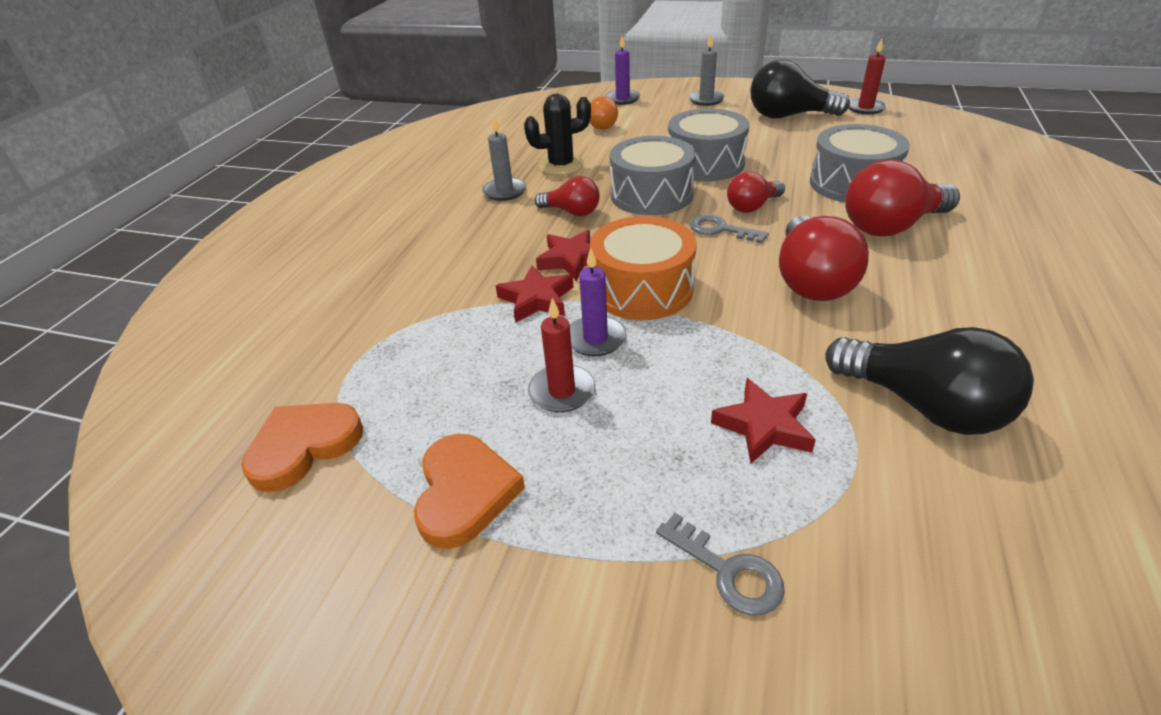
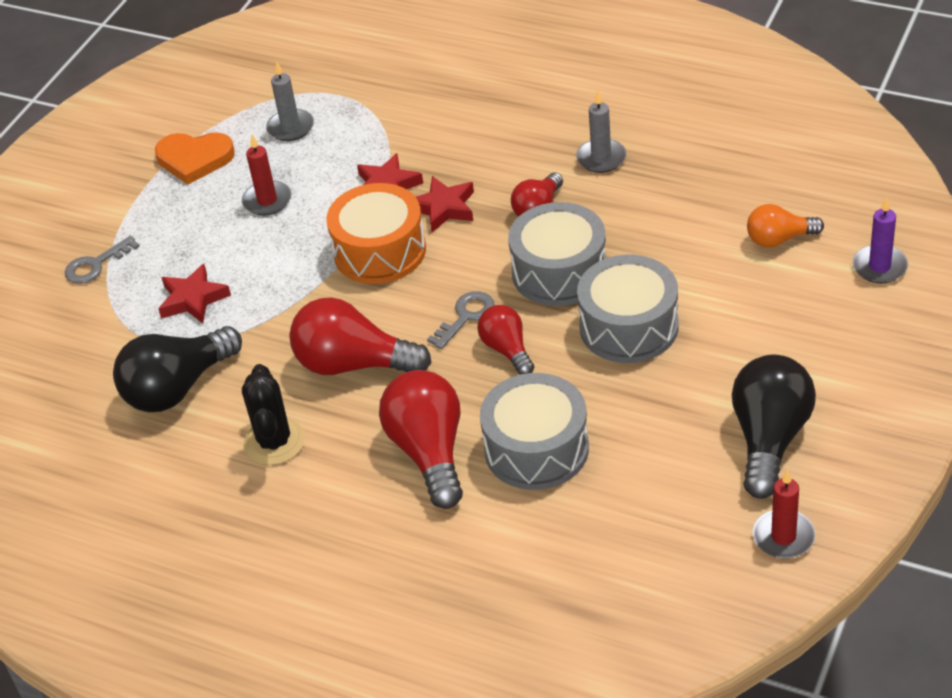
camera: 100 degrees right, 5 degrees up
orange heart [241,403,363,492] -> none
black cactus [524,94,591,176] -> black cactus moved to [242,364,305,465]
purple candle [570,248,626,357] -> none
grey candle [688,35,725,106] -> grey candle moved to [266,62,314,141]

